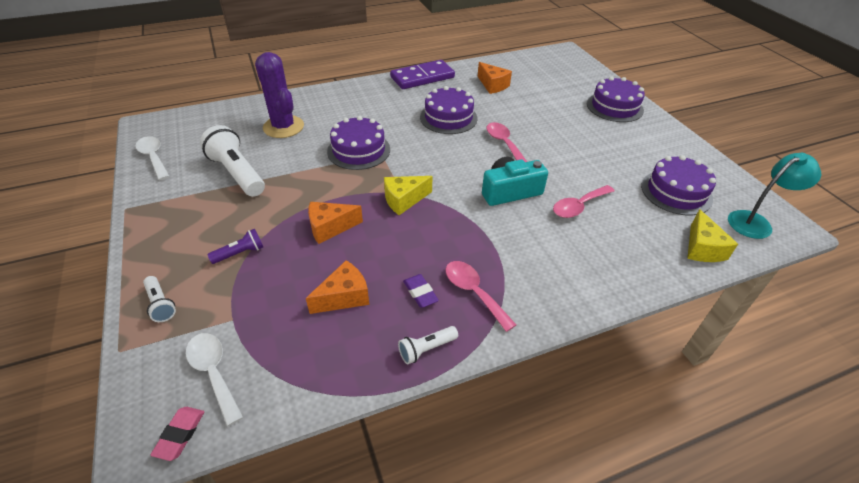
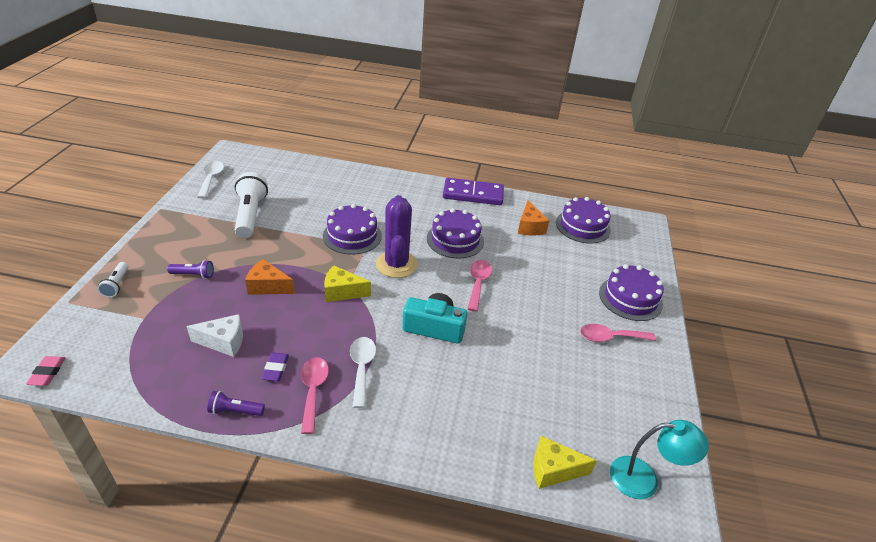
camera: 30 degrees right, 5 degrees down
pink eraser [150,407,204,461] -> pink eraser turned 45 degrees counterclockwise [26,356,66,386]
white spoon [186,333,243,426] -> white spoon moved to [350,337,376,408]
purple cactus [255,52,304,138] -> purple cactus moved to [376,195,418,278]
orange cheese [306,260,369,314] -> white cheese [187,314,243,357]
white flashlight [398,326,458,364] -> purple flashlight [207,391,265,416]
pink spoon [553,185,615,218] -> pink spoon moved to [580,324,656,342]
purple cake [641,155,716,216] -> purple cake moved to [556,197,611,243]
yellow cheese [687,209,738,262] -> yellow cheese turned 60 degrees clockwise [533,436,597,489]

